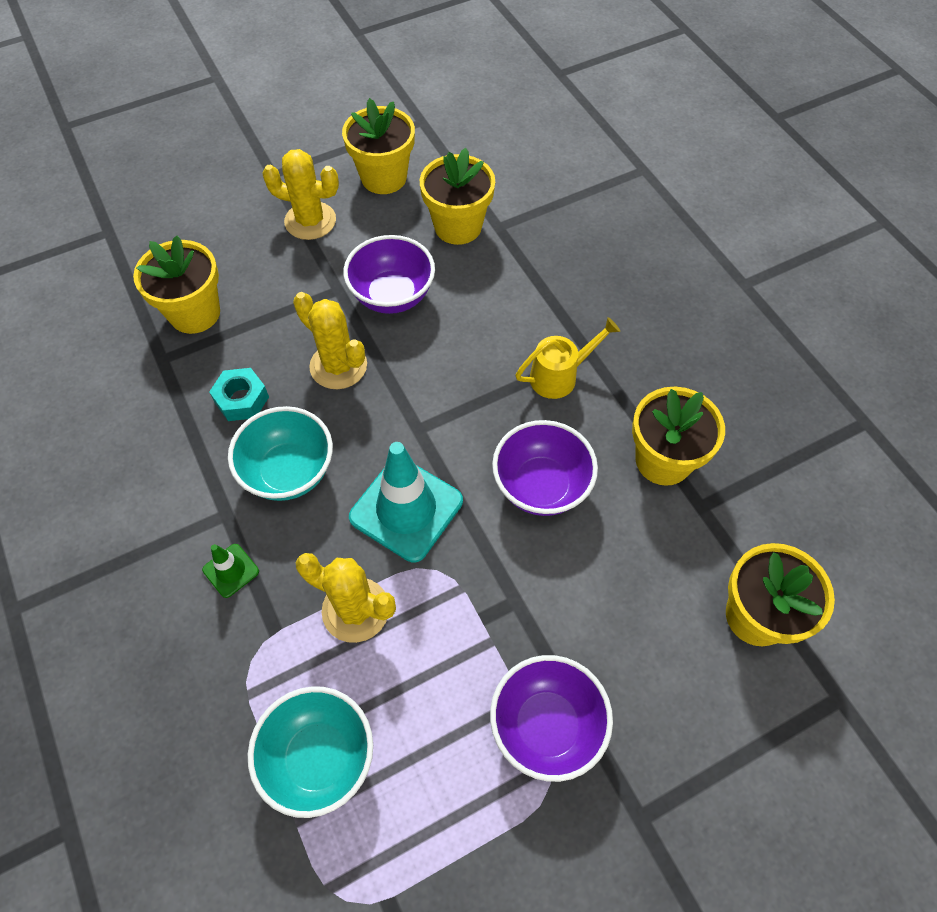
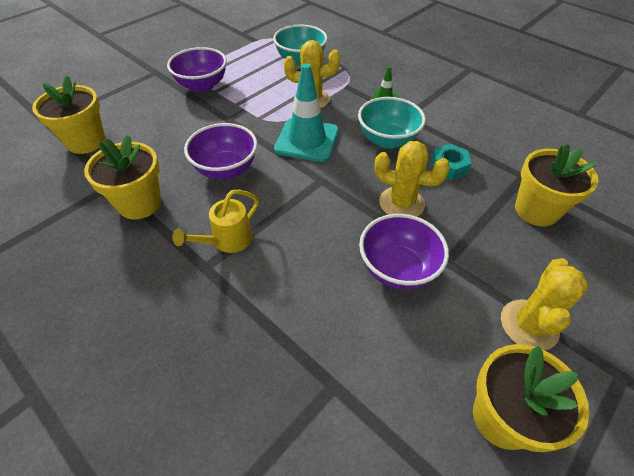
camera: 160 degrees right, 10 degrees down
yellow cactus [262,149,339,240] -> yellow cactus turned 60 degrees counterclockwise [501,258,588,351]
yellow flower pot [420,148,495,245] -> none

